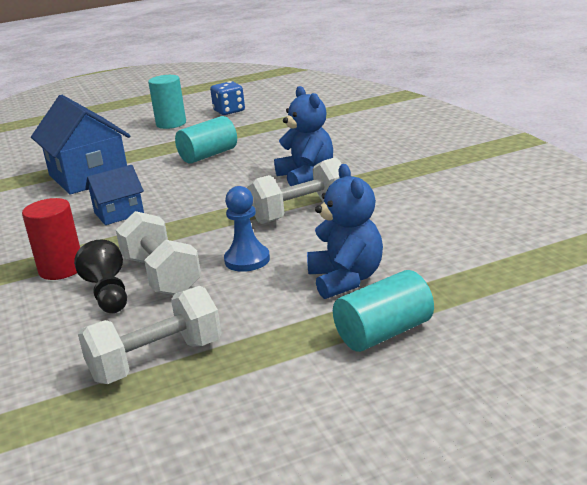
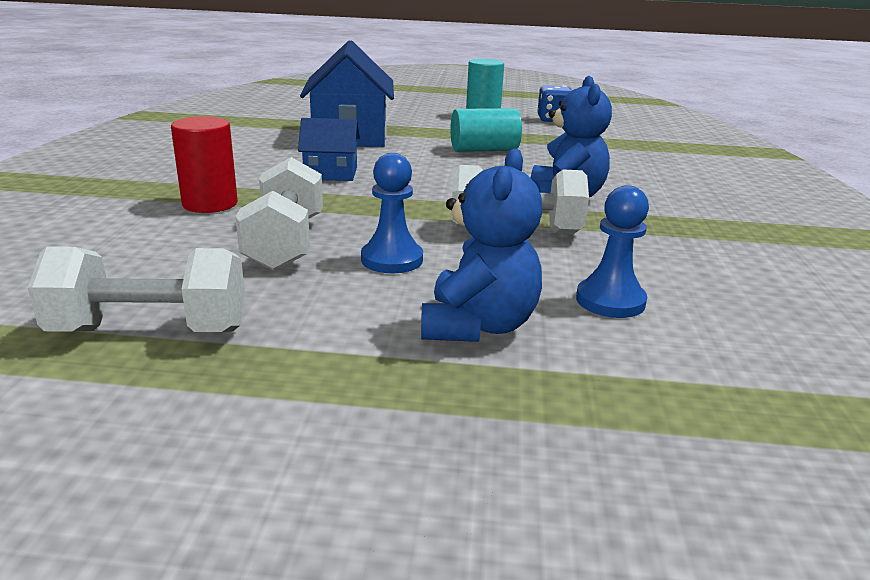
camera: 25 degrees right, 0 degrees up
black pawn [74,240,127,313] -> none
turquoise cylinder [333,270,434,352] -> none
none -> blue pawn [576,185,649,318]

